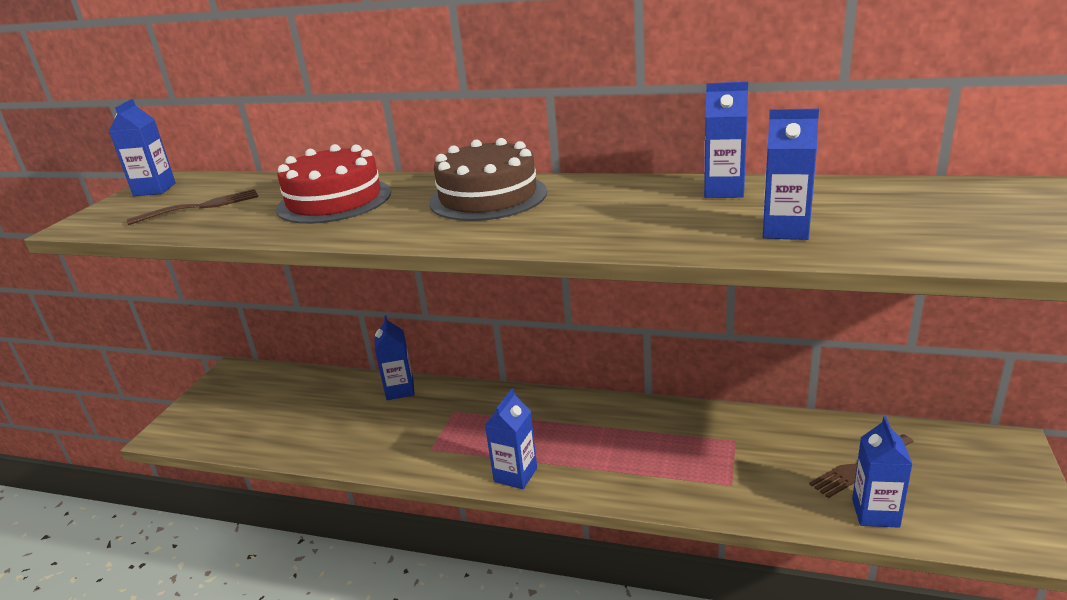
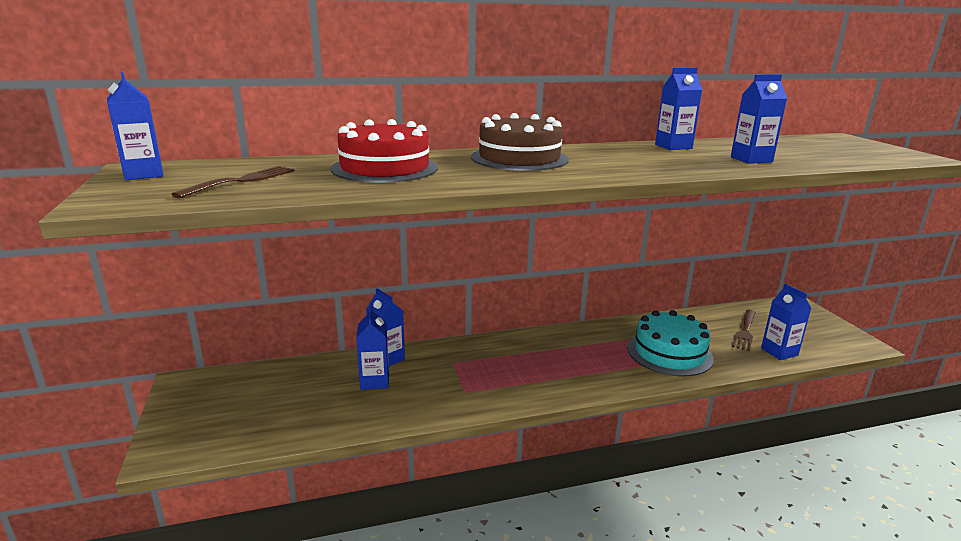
camera: 35 degrees left, 5 degrees down
blue carton [485,388,537,489] -> blue carton moved to [356,306,389,390]
none -> turquoise cake [627,310,714,377]

